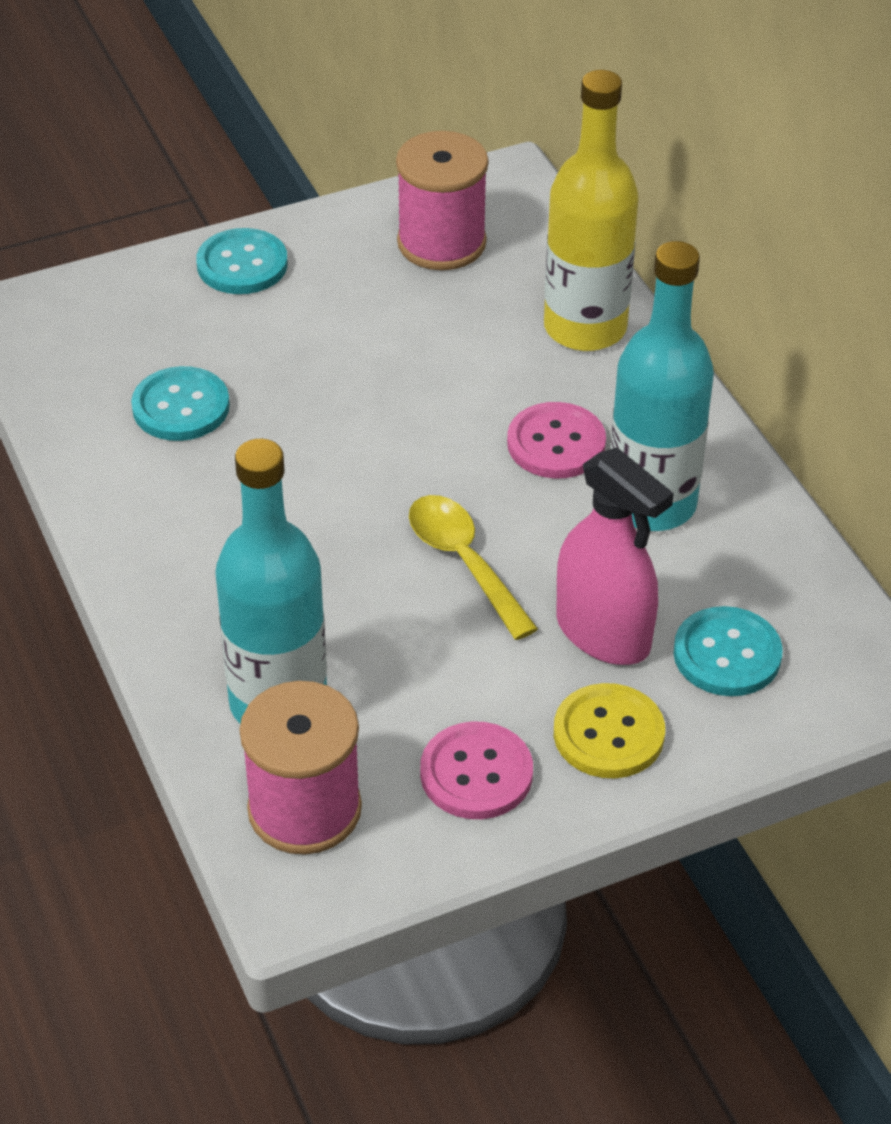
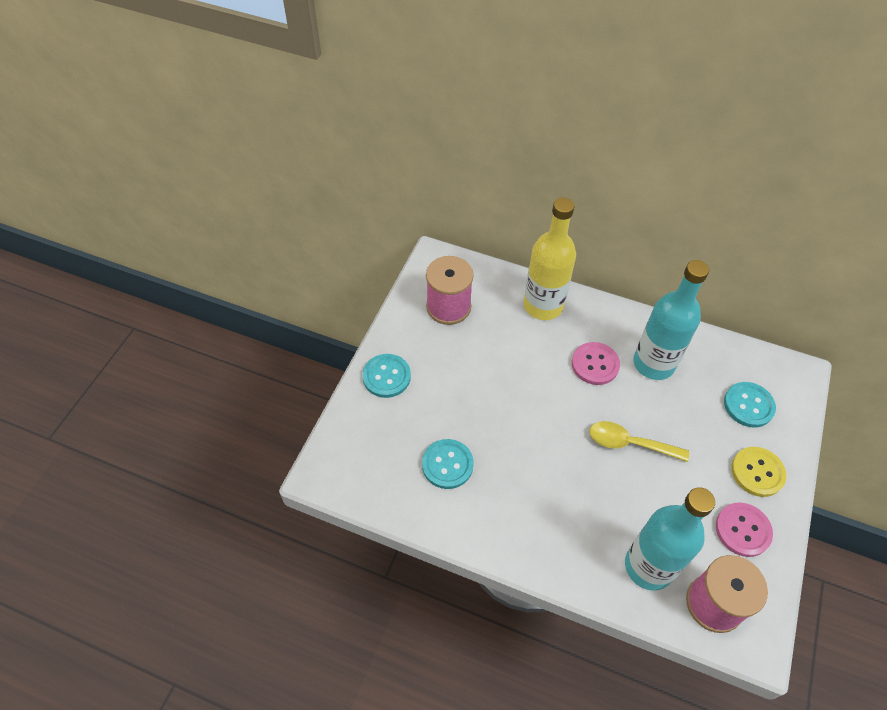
camera: 45 degrees left, 10 degrees up
pink spray bottle [556,448,674,665] -> none

